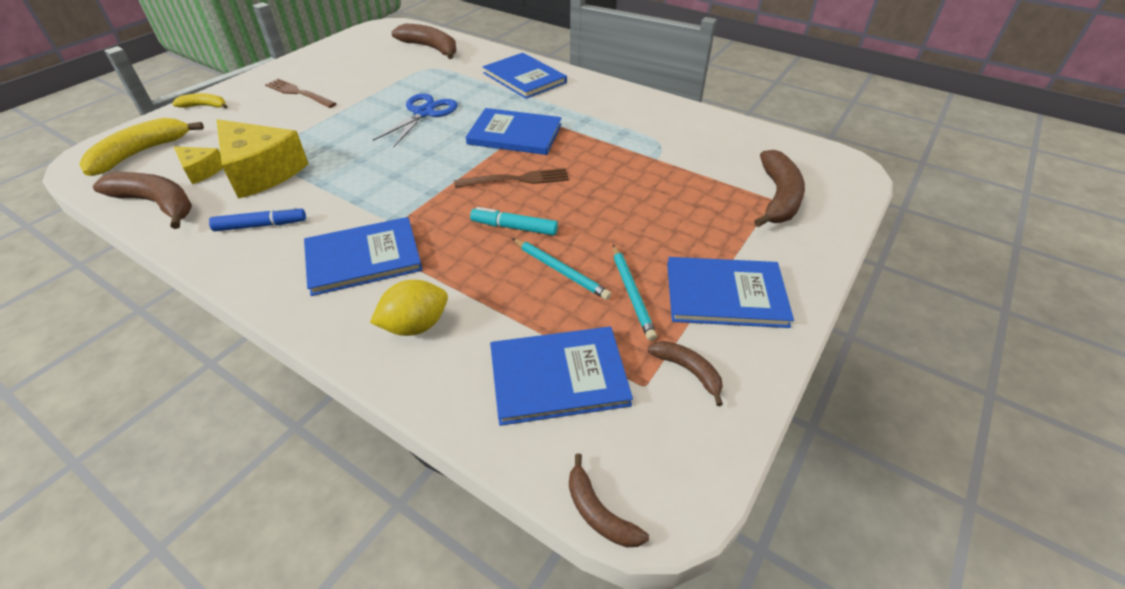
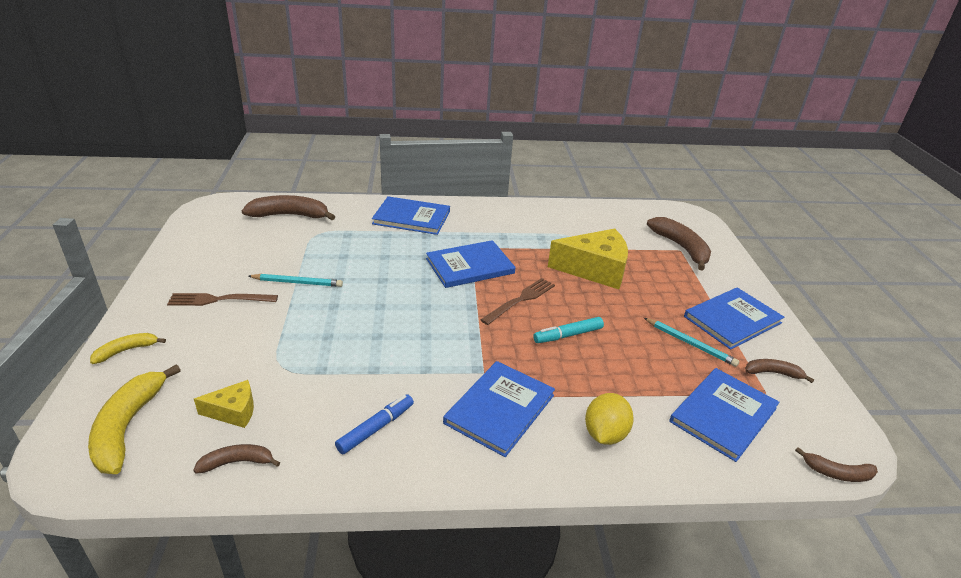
camera: 40 degrees left, 10 degrees down
brown banana [93,172,192,229] -> brown banana [193,444,280,474], size x0.55
yellow cheese [217,119,309,199] -> yellow cheese moved to [548,229,628,289]
blue scissors [373,93,458,147] -> none
turquoise pencil [512,238,612,300] -> turquoise pencil moved to [249,274,343,287]

